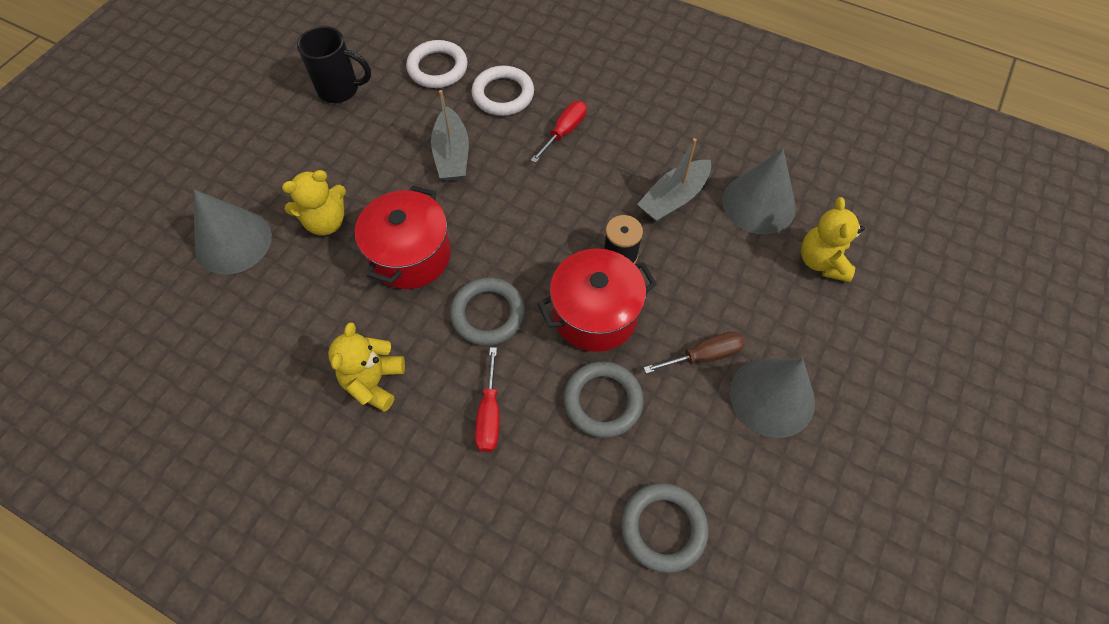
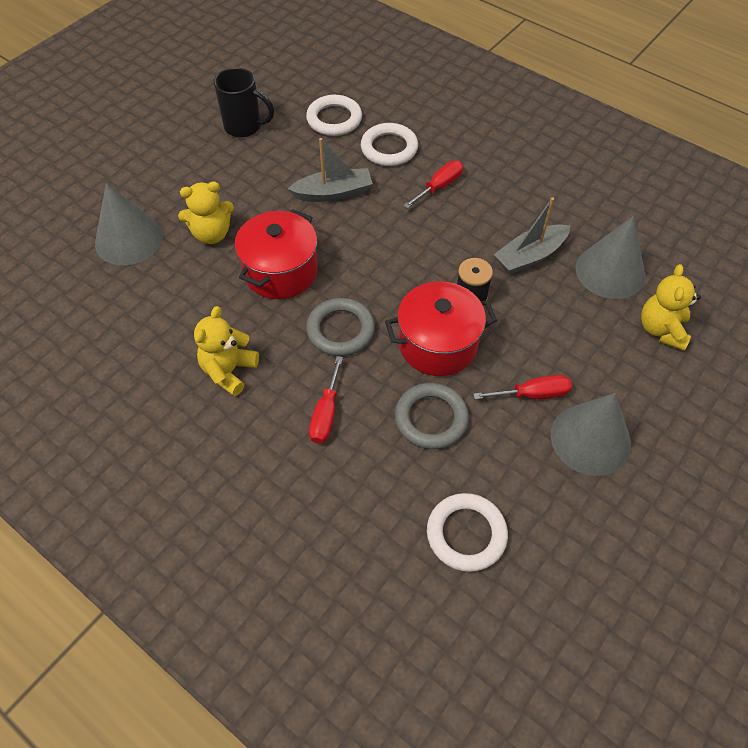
camera: 10 degrees right, 5 degrees down
grey boat [431,90,469,181] -> grey boat turned 105 degrees counterclockwise [288,138,373,202]
grey ring [621,483,709,573] -> white ring [427,493,508,572]
brown screwdriver [644,332,745,374] -> red screwdriver [473,375,572,400]

